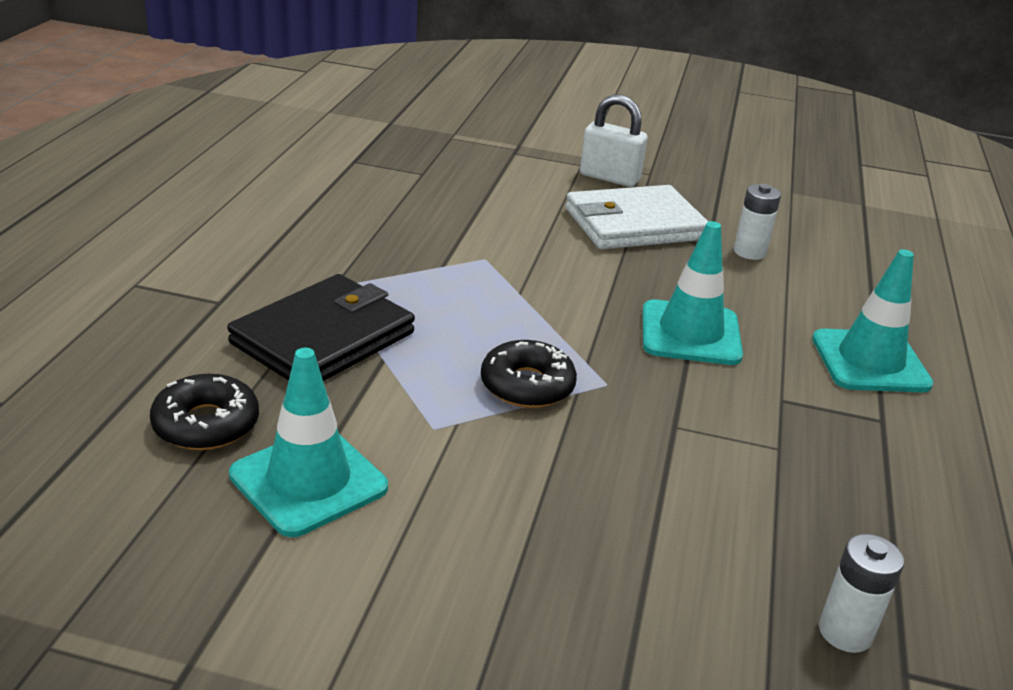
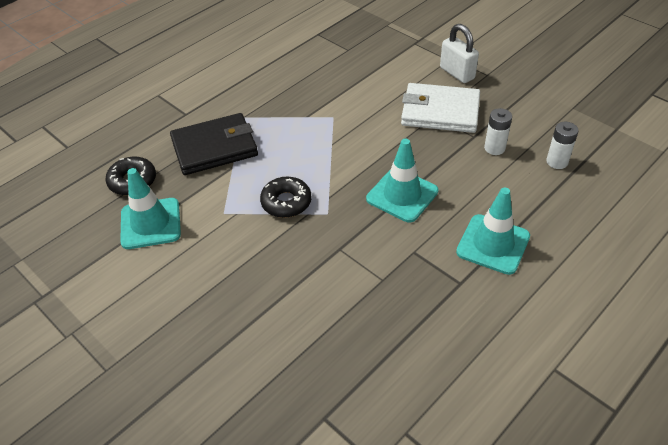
camera: 35 degrees right, 15 degrees up
white battery [819,534,904,653] -> white battery moved to [546,122,579,169]

